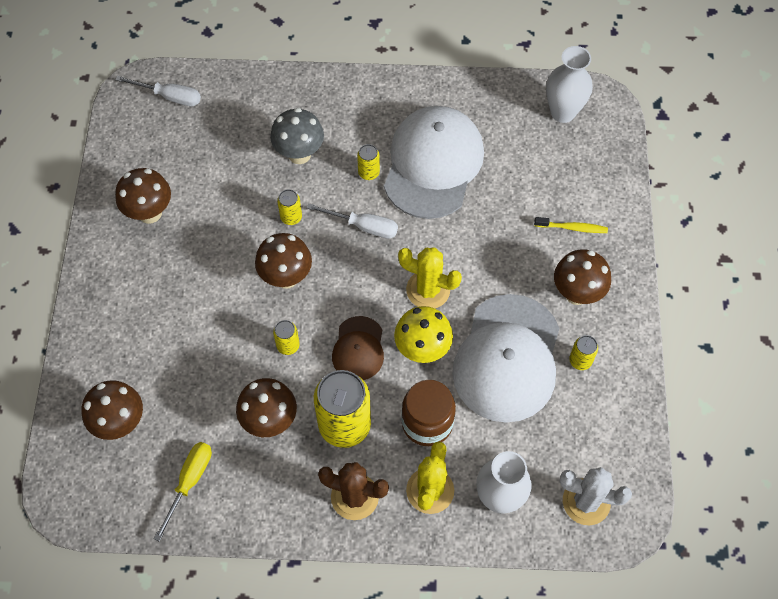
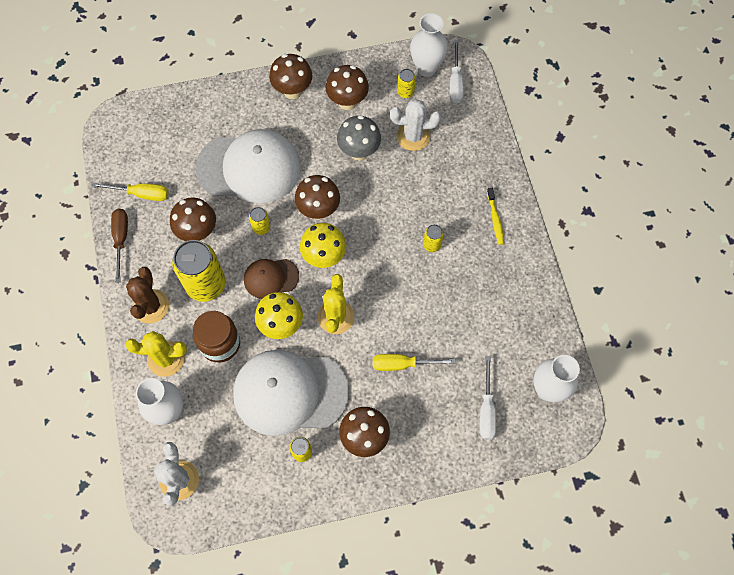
camera: 75 degrees right, 5 degrees up
brown mushroom [81,380,143,440] -> brown mushroom moved to [269,54,312,99]
grey mushroom [270,108,324,164] -> grey mushroom moved to [337,115,381,161]
yellow can [277,189,302,225] -> yellow can moved to [397,69,416,98]
white screwdriver [307,203,398,239] -> white screwdriver moved to [479,356,496,440]
white cap [384,106,484,219] -> white cap moved to [196,129,301,203]
yellow toothbrush [534,217,608,233] -> yellow toothbrush moved to [487,188,504,245]
none -> brown screwdriver [111,209,128,283]
none -> yellow mushroom [300,223,346,268]
none -> yellow screwdriver [373,354,456,371]
none -> white cactus [390,99,441,151]
none -> white vase [410,13,448,77]

